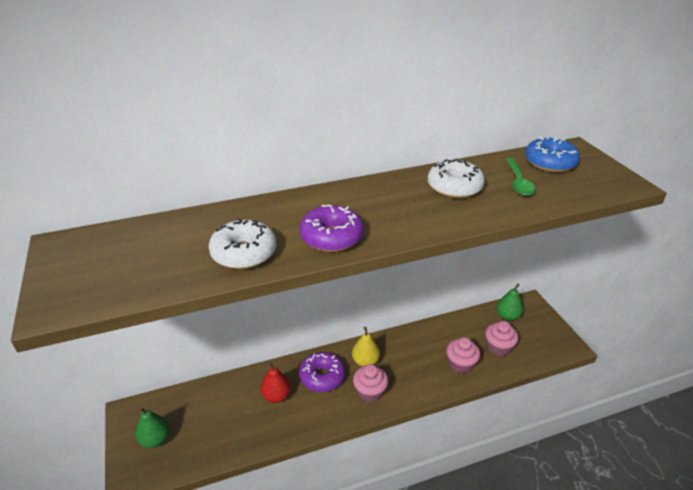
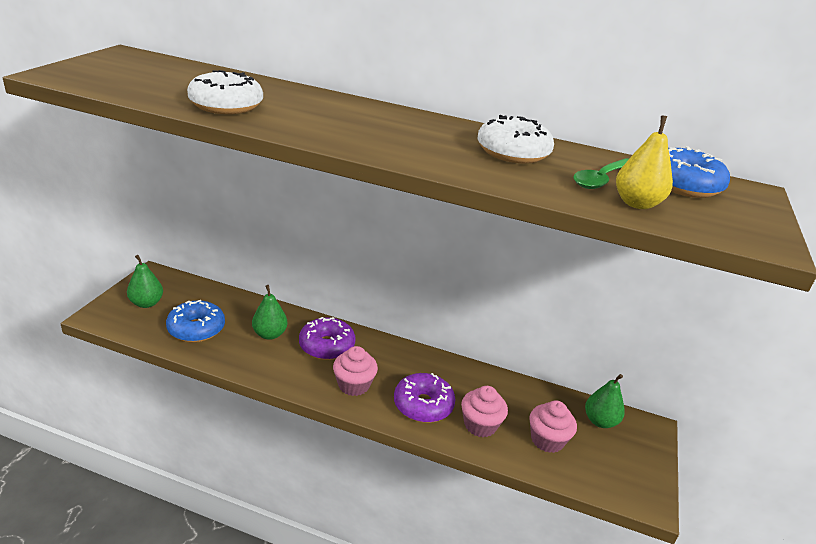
camera: 35 degrees right, 5 degrees down
red pear [261,362,291,403] -> green pear [252,285,287,340]
purple donut [300,204,364,252] -> purple donut moved to [394,373,455,423]
yellow pear [352,327,380,367] -> yellow pear moved to [616,116,673,209]
none -> blue donut [166,300,225,342]

